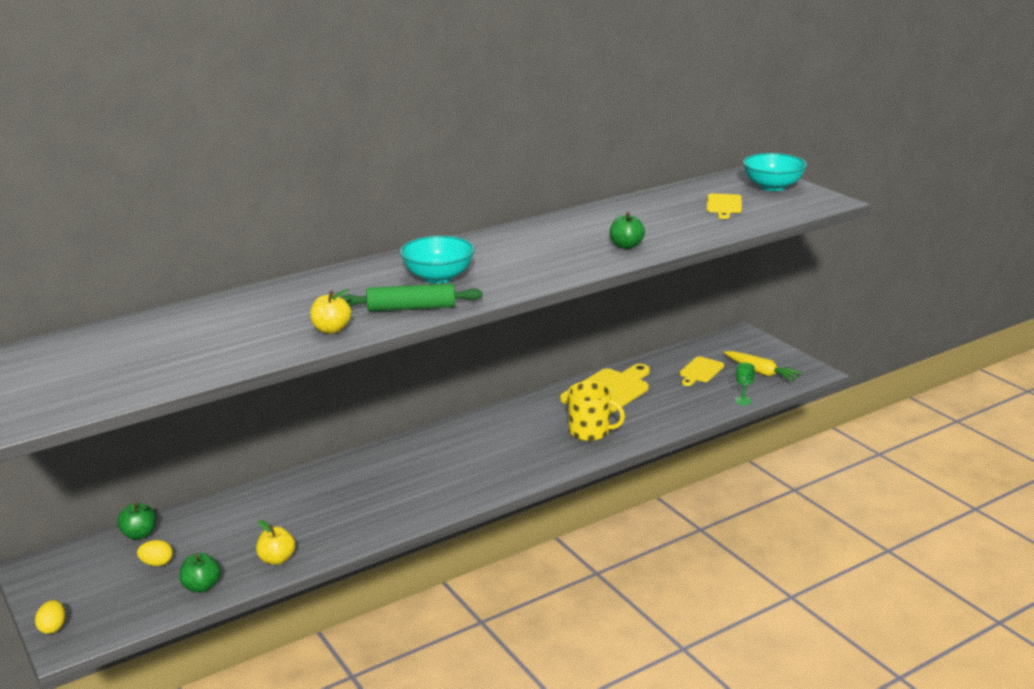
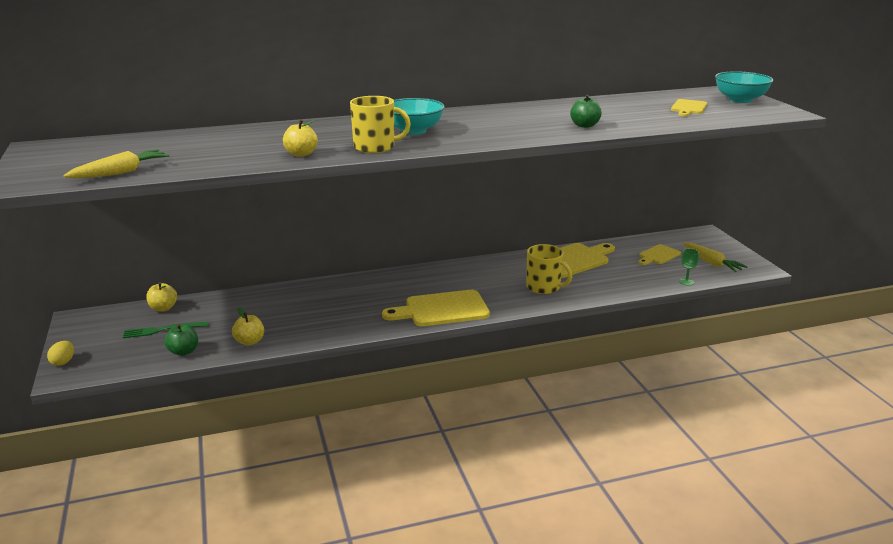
camera: 15 degrees right, 0 degrees up
green apple [117,502,156,540] -> yellow apple [146,282,177,312]
yellow egg [137,540,173,566] -> green fork [123,322,208,338]
green rolling pin [341,284,483,311] -> yellow mug [350,96,411,153]
none -> yellow carrot [63,149,170,178]
none -> yellow cutting board [382,290,490,326]

